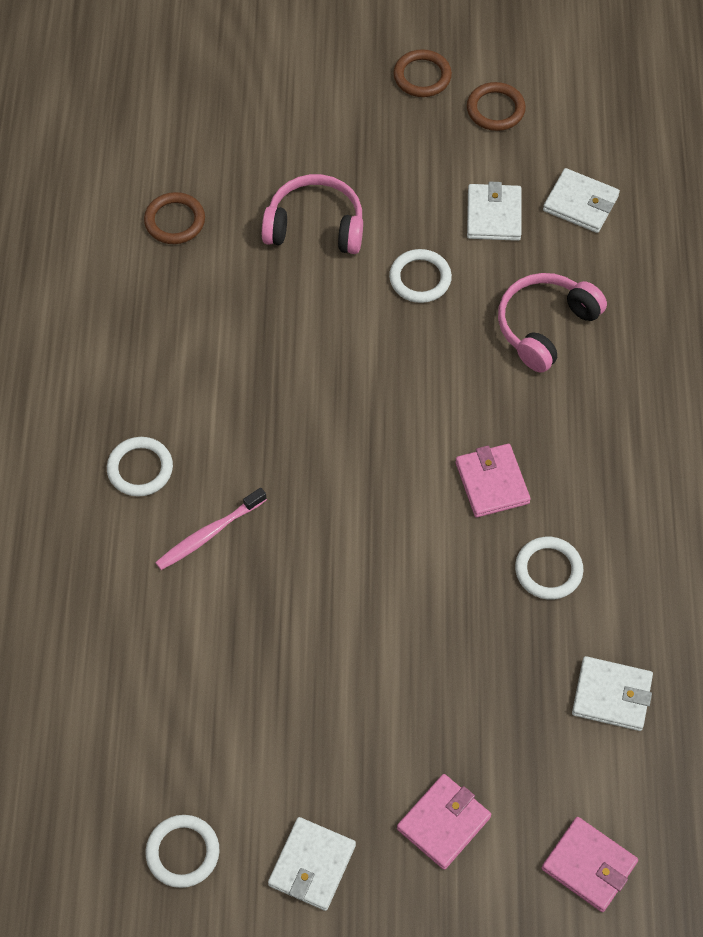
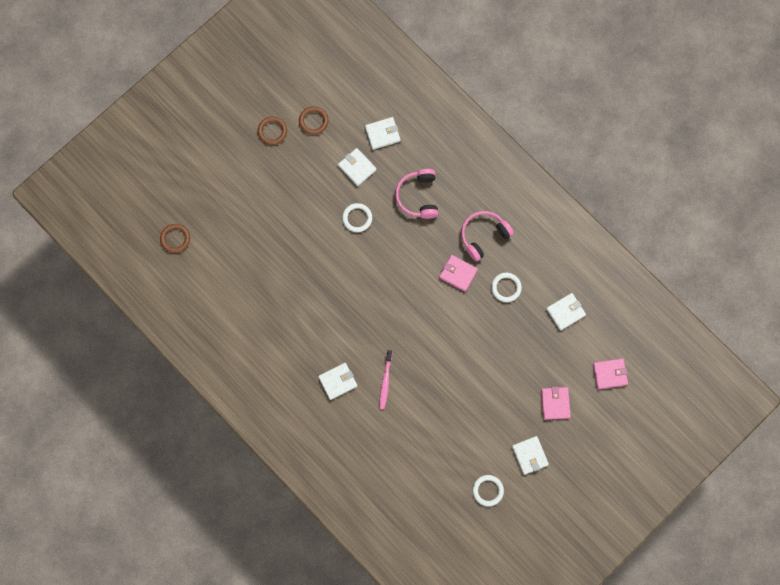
camera: 45 degrees left, 15 degrees up
white ring [107,437,173,497] -> white wallet [318,363,357,400]
brown ring [144,192,205,244] -> brown ring moved to [160,224,190,253]
pink headphones [262,174,363,254] -> pink headphones moved to [461,211,514,262]

